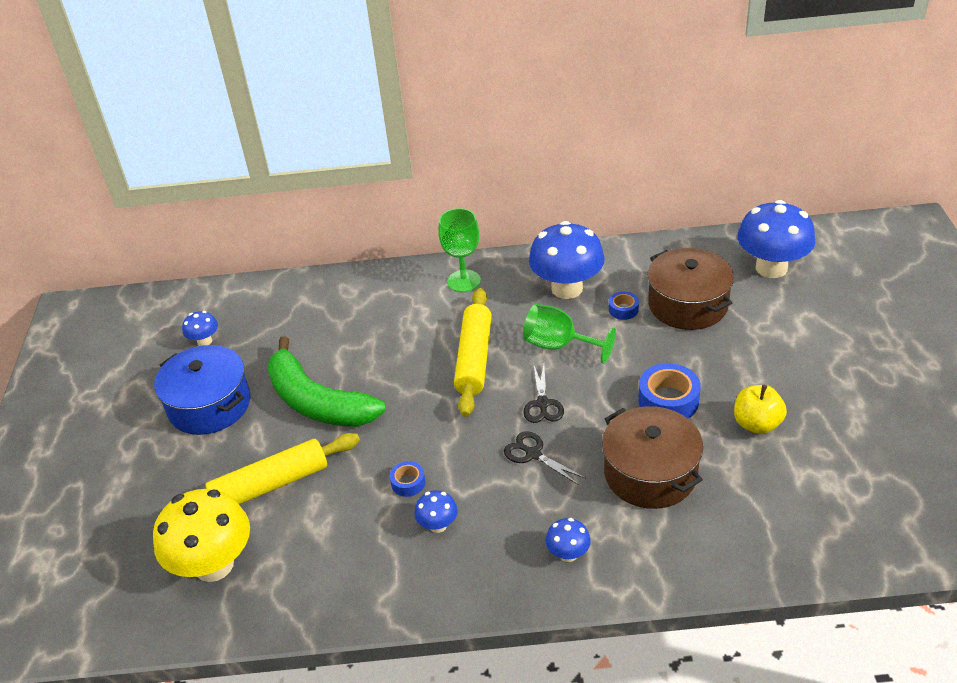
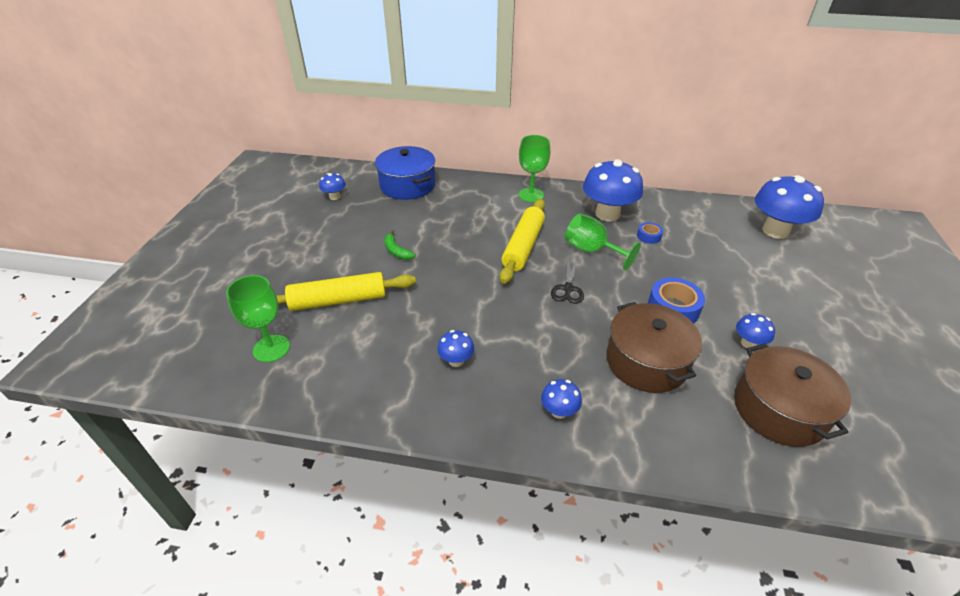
camera: 10 degrees right, 0 degrees up
yellow mushroom [153,489,250,582] -> green goblet [226,275,290,362]
blue pot [154,345,250,435] -> blue pot moved to [375,146,435,200]
green banana [267,336,386,427] -> green banana [385,230,415,260], size x0.41
blue tape [390,461,425,497] -> none
black scissors [504,431,585,485] -> none
brown pot [648,248,734,330] -> brown pot moved to [734,343,851,447]
yellow apple [734,385,787,434] -> blue mushroom [736,313,775,348]

